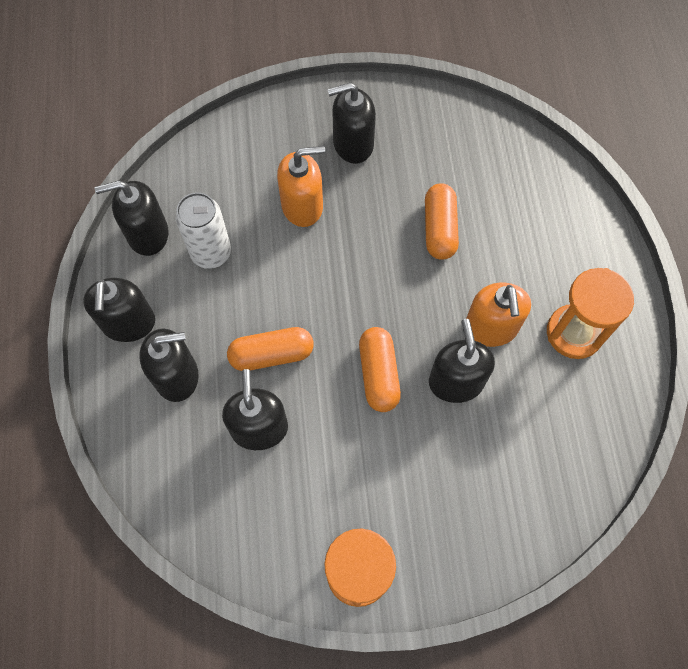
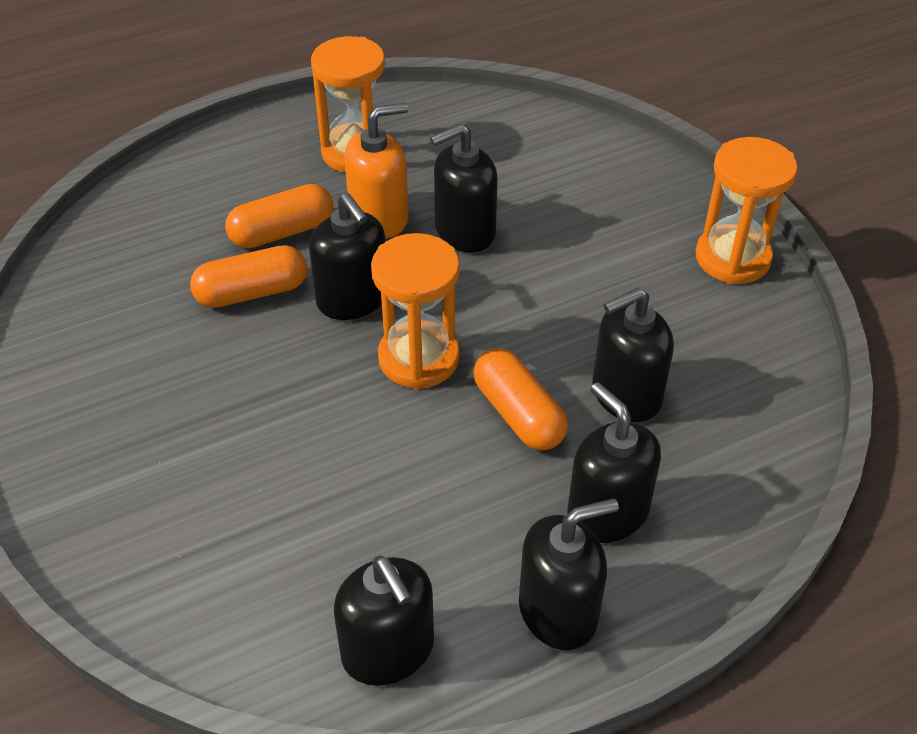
camera: 110 degrees left, 20 degrees down
white can [175,192,231,269] -> none
orange soap dispenser [277,146,325,227] -> none
black soap dispenser [327,82,376,164] -> black soap dispenser moved to [309,193,385,320]
orange capsule [359,327,401,412] -> orange capsule moved to [225,184,333,248]
none -> orange hourglass [371,233,460,389]

